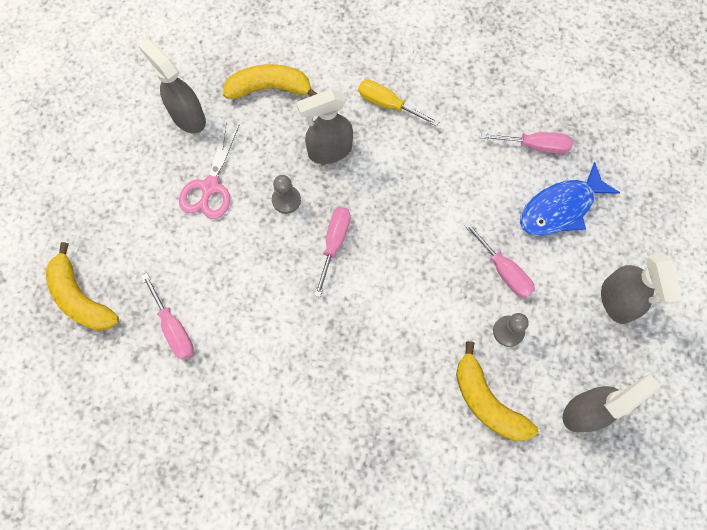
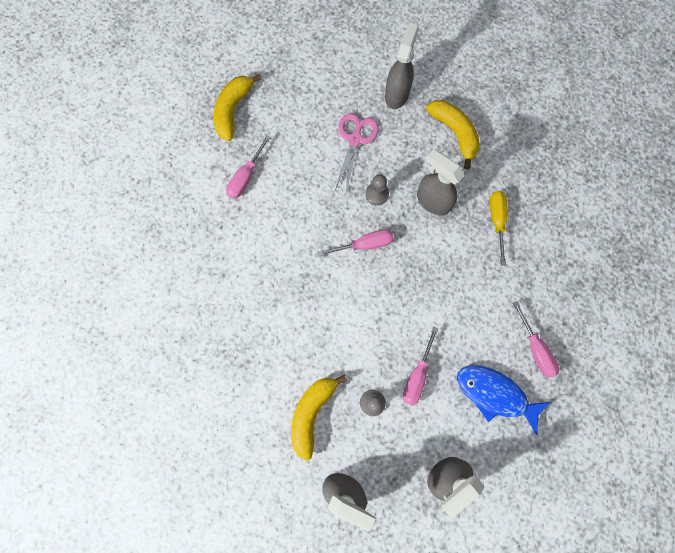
camera: 60 degrees right, 5 degrees up
pink scissors [179,122,239,219] -> pink scissors turned 120 degrees clockwise [335,113,379,192]

